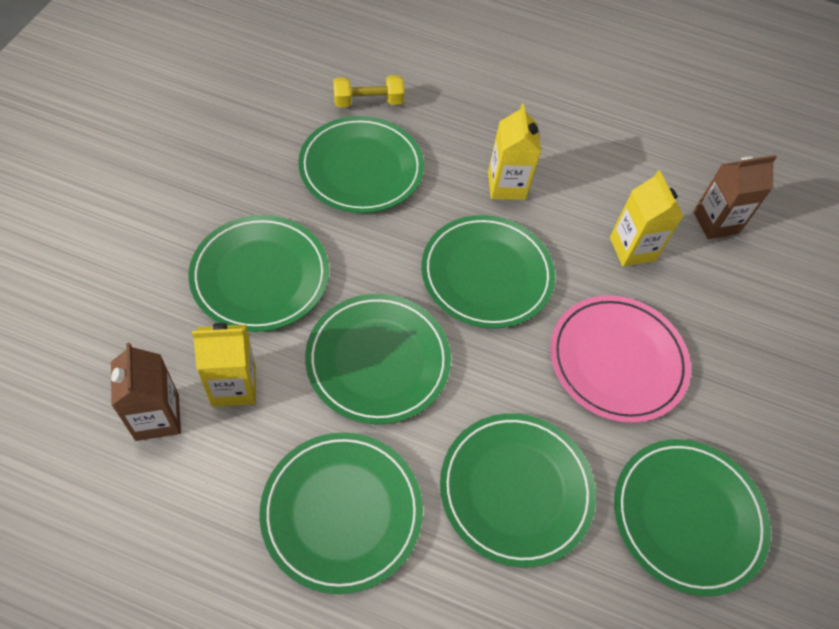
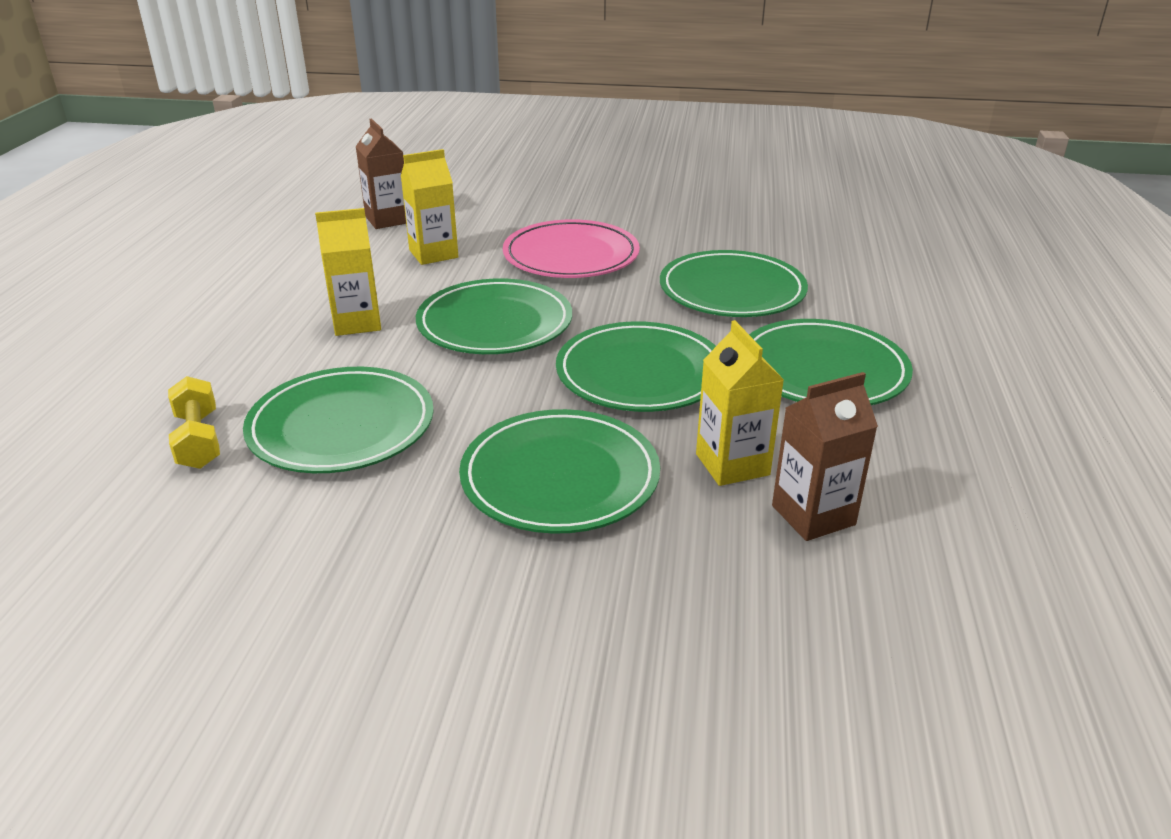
camera: 95 degrees left, 25 degrees down
green plate [614,439,771,596] -> none

